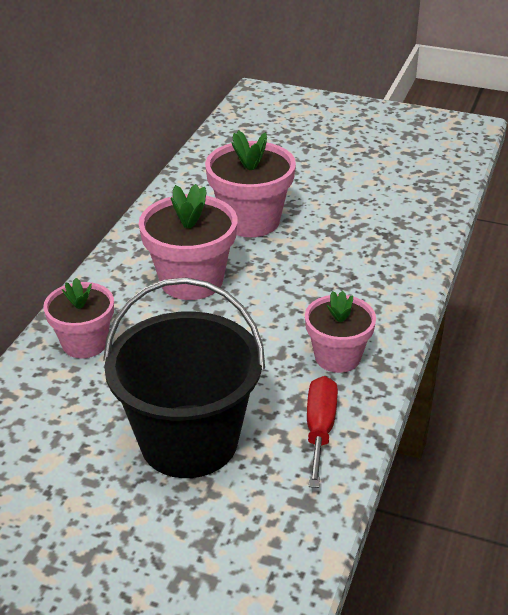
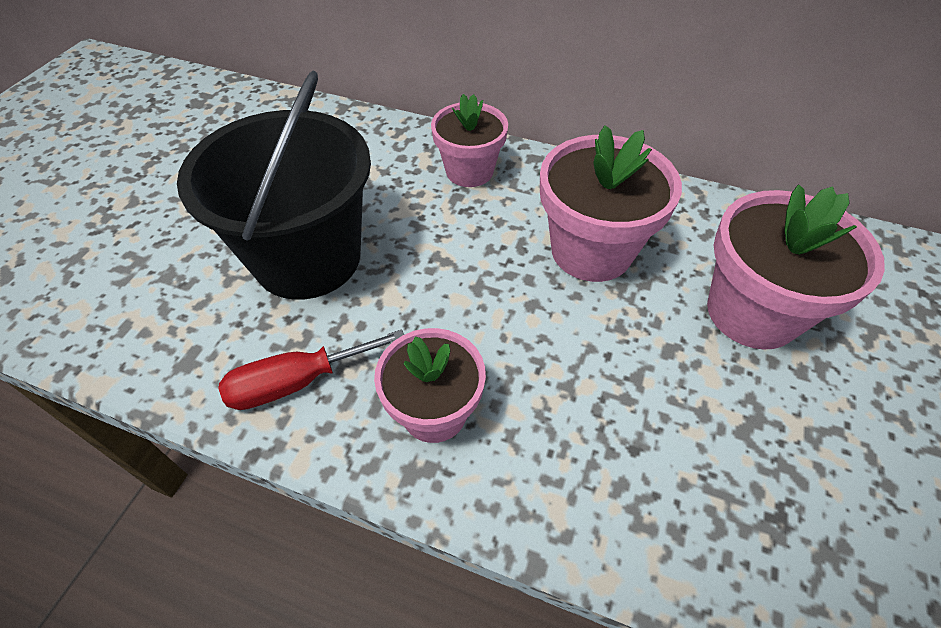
camera: 90 degrees right, 15 degrees up
red screwdriver [307,376,338,488] -> red screwdriver turned 150 degrees clockwise [219,329,404,410]

